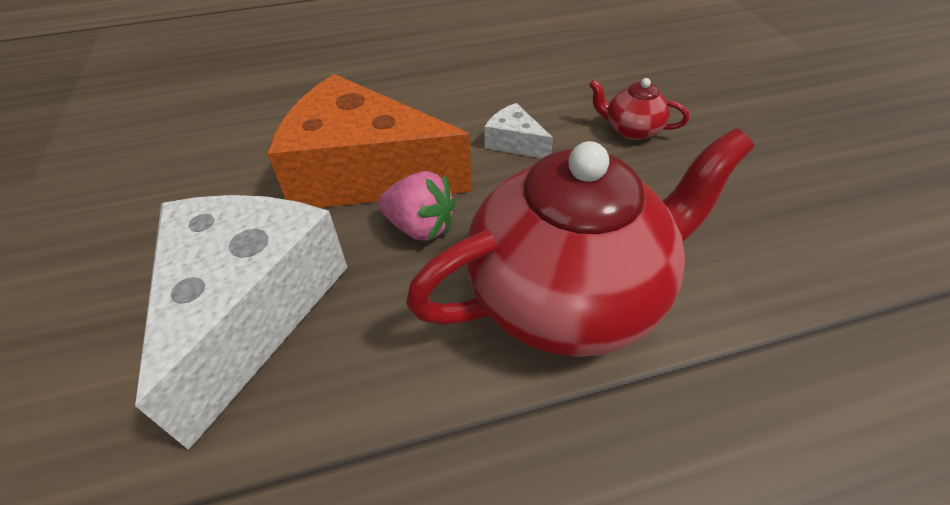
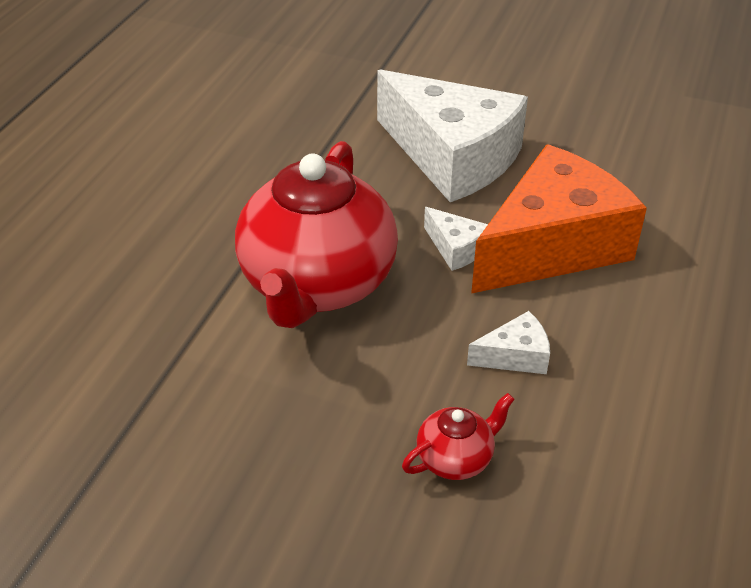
camera: 125 degrees right, 5 degrees down
pink strawberry [378,171,456,241] -> white cheese [424,207,488,271]

